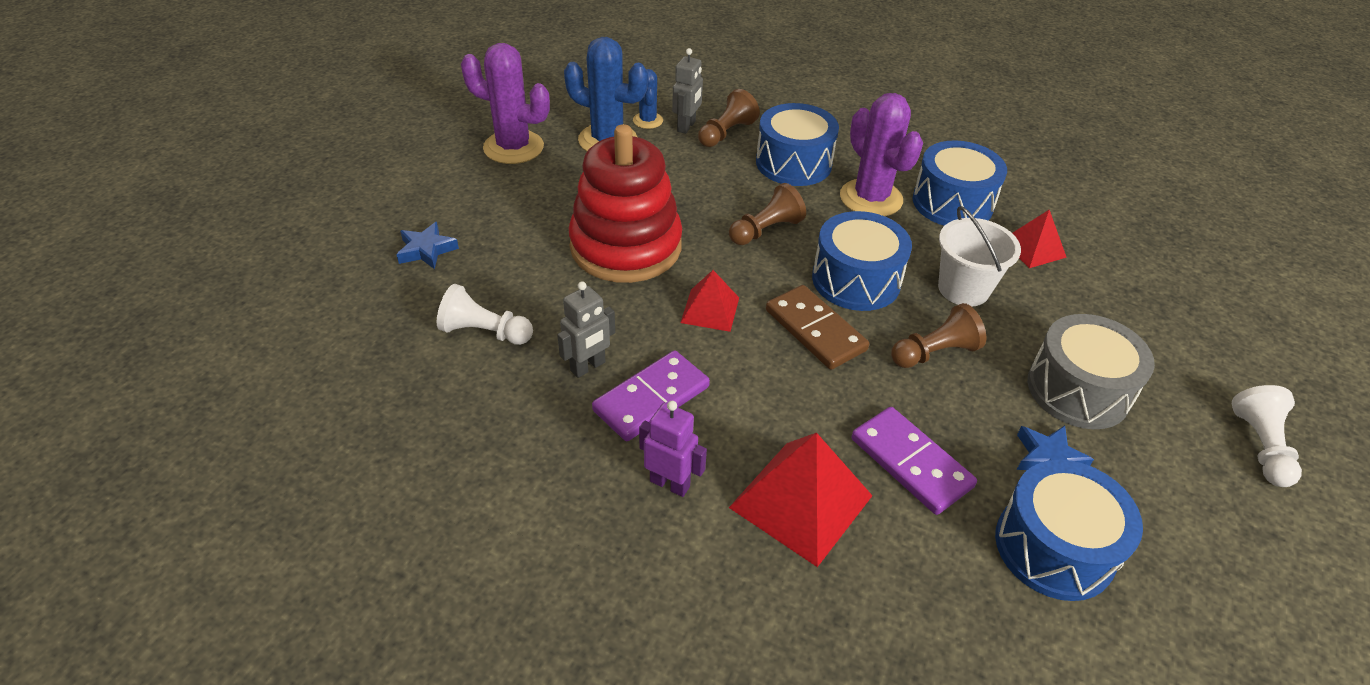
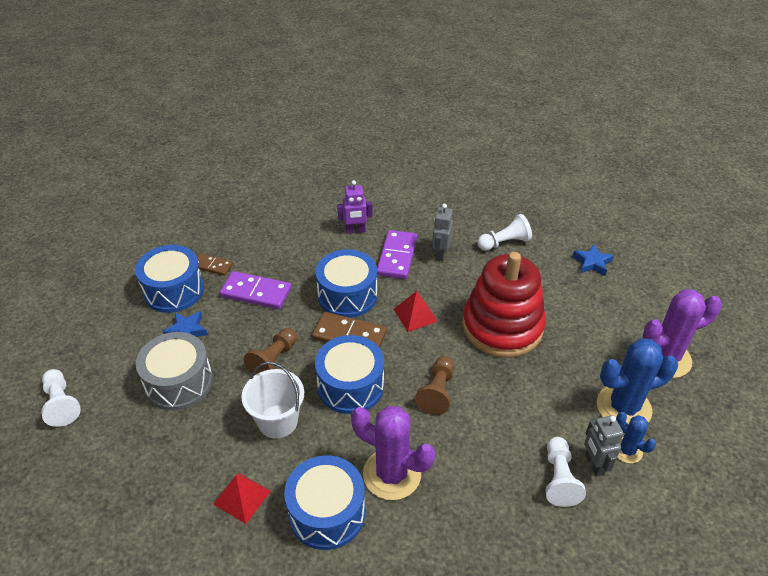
camera: 145 degrees right, 0 degrees up
brown pawn [698,89,760,147] -> white pawn [545,437,586,507]
red pyramid [729,433,872,567] -> none
blue drum [756,103,839,186] -> blue drum moved to [316,249,377,318]
none -> brown domino [197,253,233,276]

